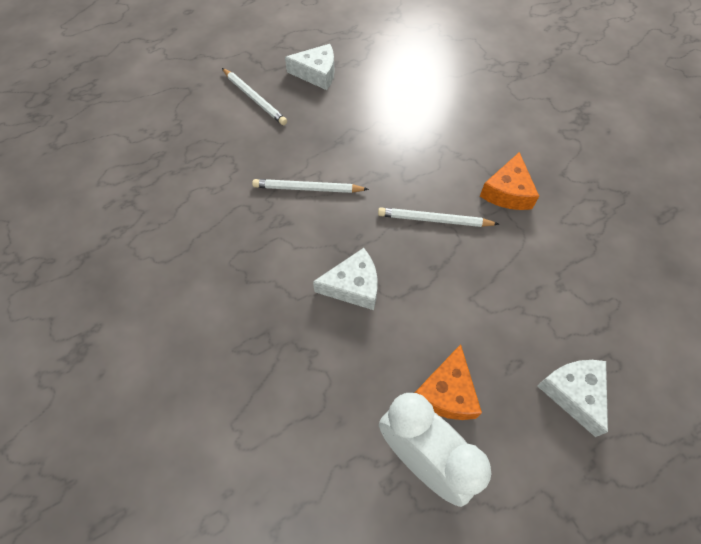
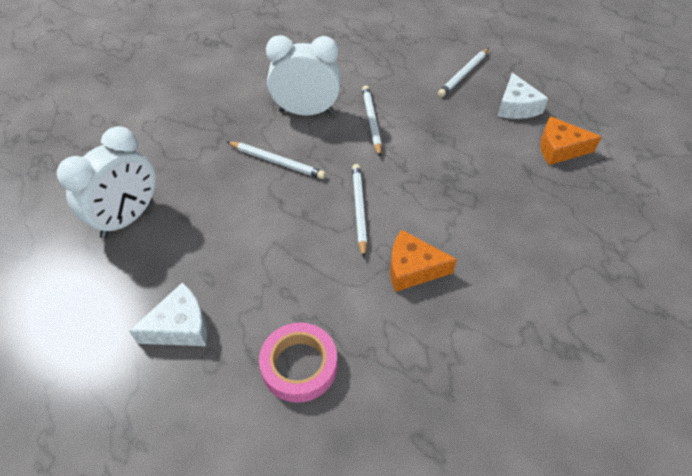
camera: 80 degrees right, 10 degrees down
white cheese [313,248,377,310] -> white pencil [227,141,326,179]
orange cheese [415,344,482,420] -> orange cheese moved to [540,116,601,165]
none -> pink tape [259,323,337,403]
none -> white clock [266,35,341,116]

